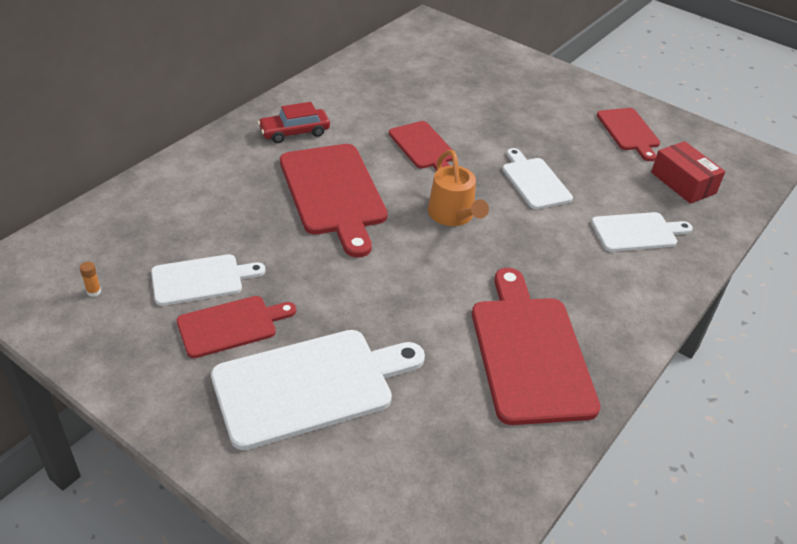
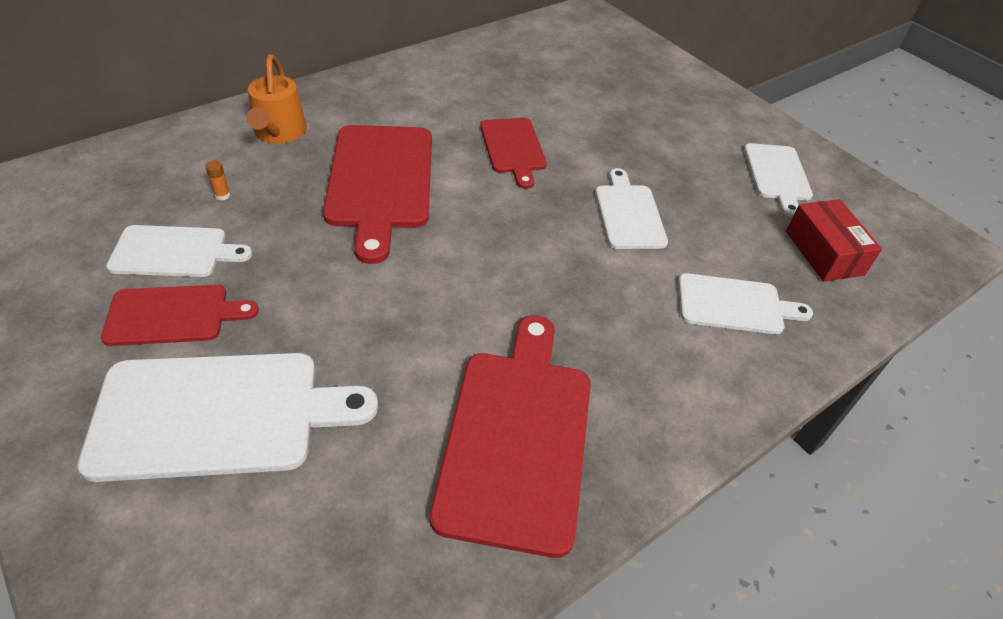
camera: 15 degrees right, 5 degrees up
orange glue stick [80,262,101,297] -> orange glue stick moved to [206,160,230,200]
red car [258,102,330,143] -> none
orange watering can [428,150,489,226] -> orange watering can moved to [246,54,306,144]
red cutting board [597,108,660,161] -> white cutting board [744,143,813,217]

